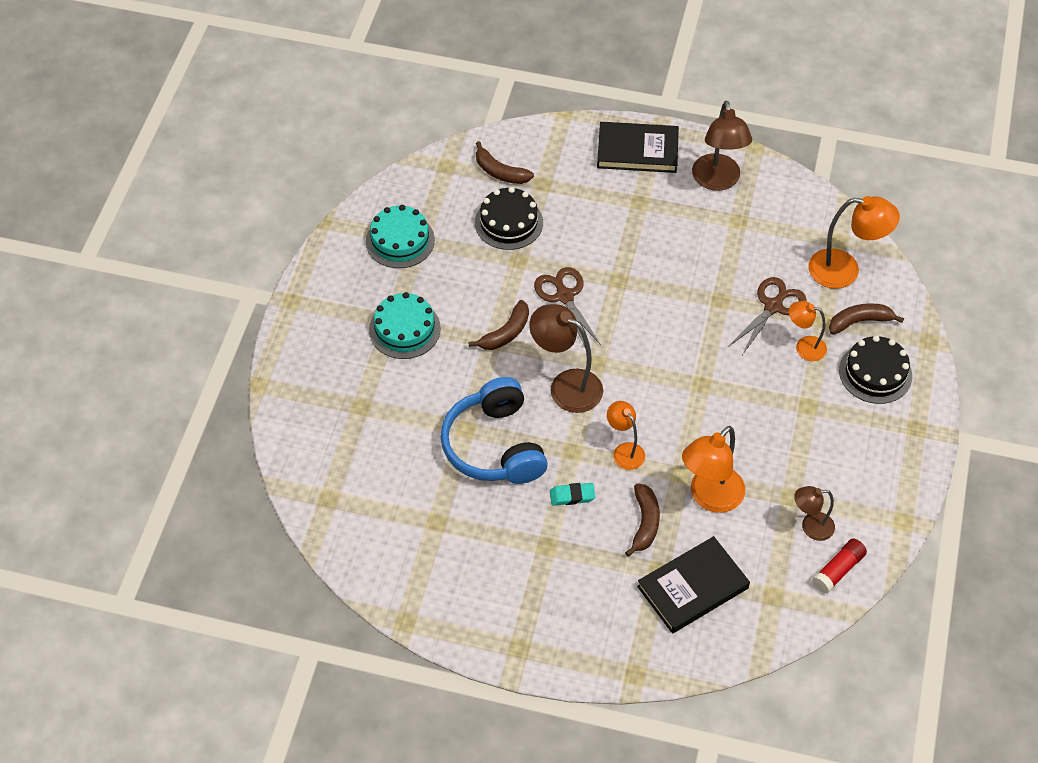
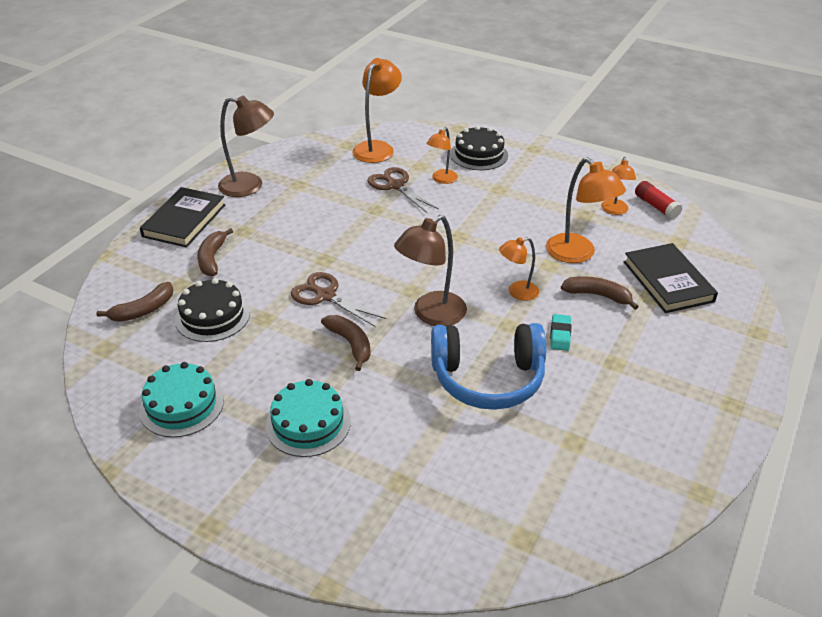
camera: 75 degrees left, 15 degrees down
brown scissors [534,267,601,347] -> brown scissors turned 45 degrees clockwise [291,272,386,327]
brown lamp [794,486,835,541] -> orange lamp [601,157,636,215]
brown banana [829,303,904,335] -> brown banana moved to [197,228,233,276]

